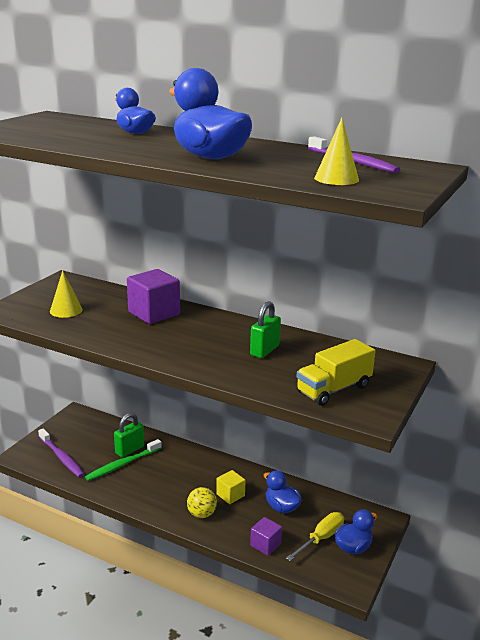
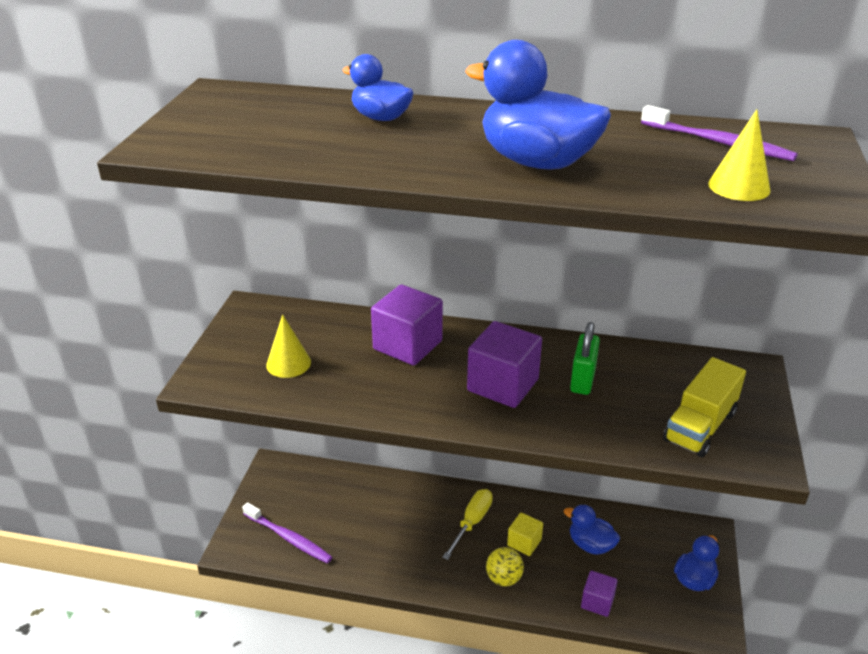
camera: 15 degrees left, 10 degrees up
green toothbrush [85,439,162,481] -> none
green padlock [114,413,144,457] -> none
yellow screwdriver [286,512,344,561] -> yellow screwdriver moved to [442,489,493,560]
none -> purple cube [467,321,542,408]

